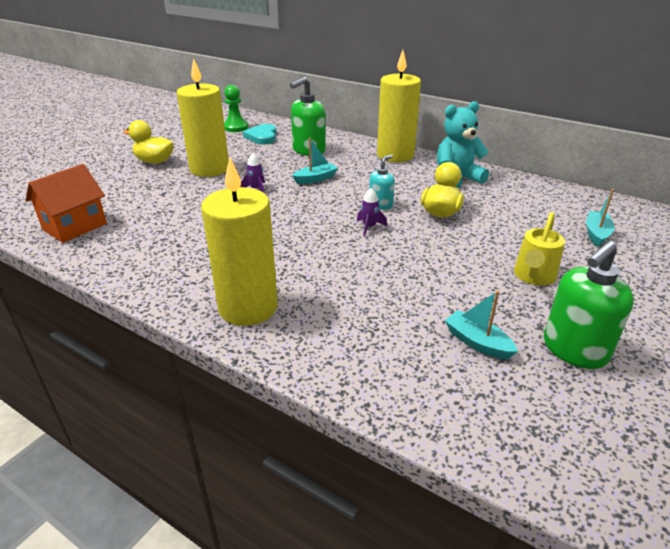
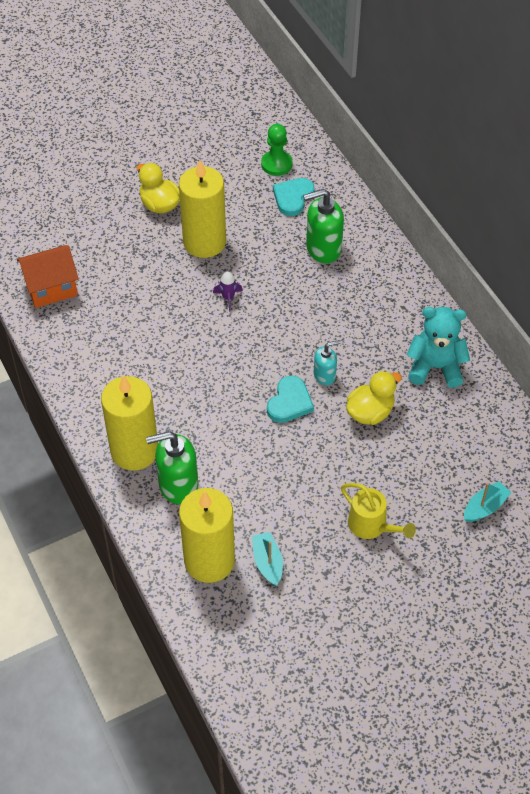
camera: 30 degrees right, 20 degrees up
turquoise boat [292,138,338,184] -> none
purple rocket [357,188,387,237] -> turquoise heart [267,376,314,423]
yellow candle [377,50,421,162] -> yellow candle moved to [179,488,235,583]
yellow watering can [514,212,565,286] -> yellow watering can turned 105 degrees counterclockwise [341,483,416,539]
green soap dispenser [544,241,634,369] -> green soap dispenser moved to [146,431,198,504]

